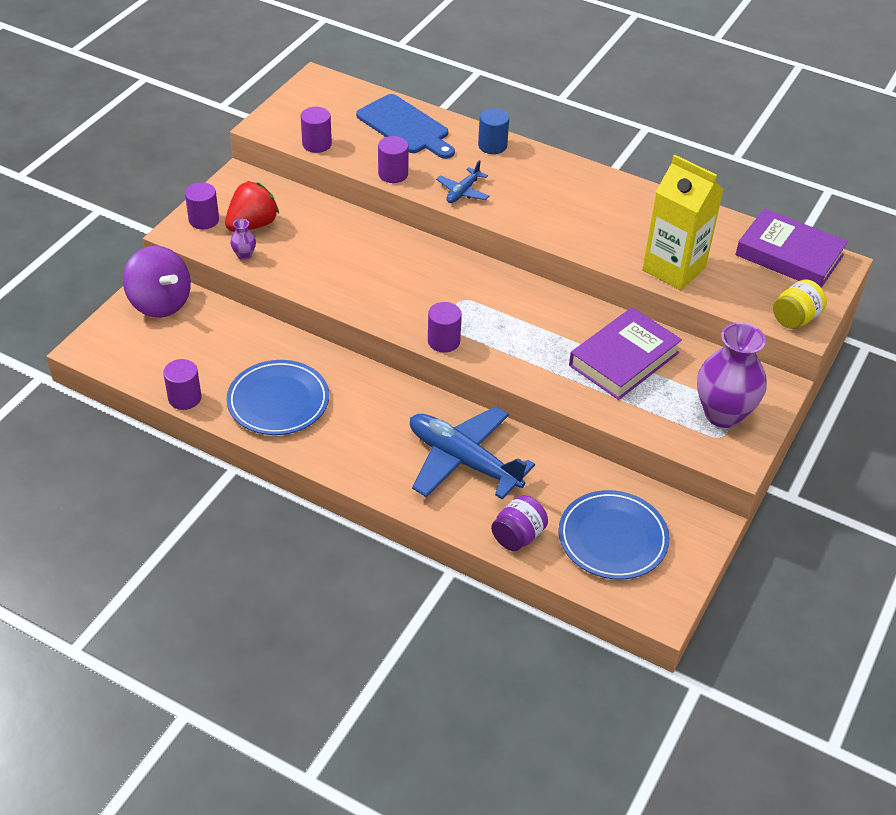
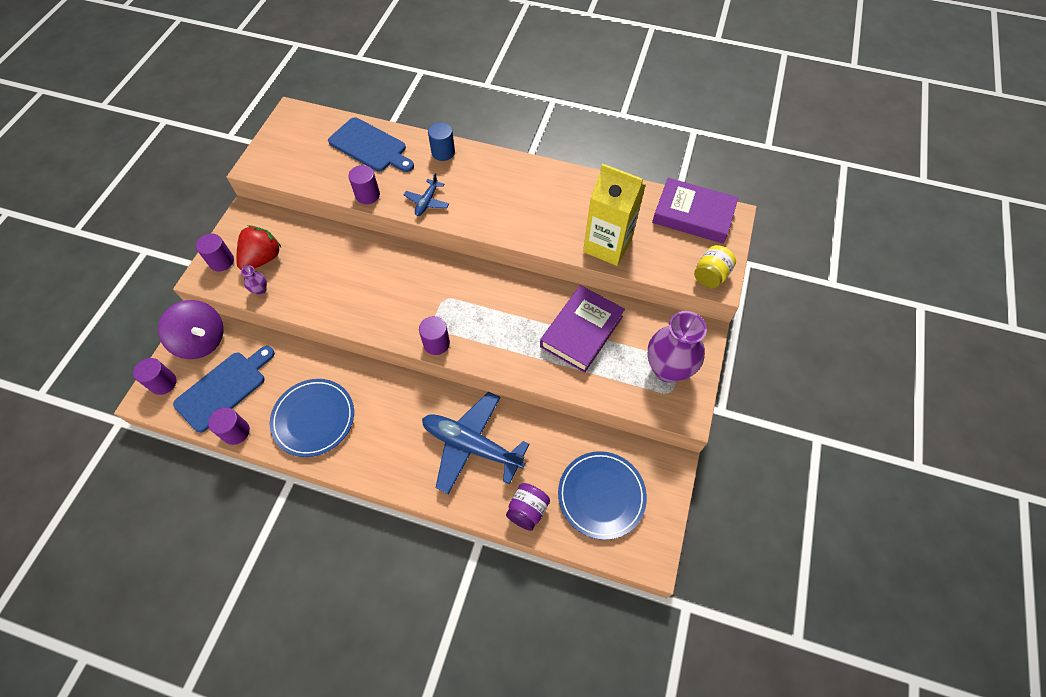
camera: 10 degrees left, 15 degrees up
purple cylinder [301,107,332,153] -> purple cylinder moved to [133,358,177,395]
none -> blue cutting board [173,346,275,433]

